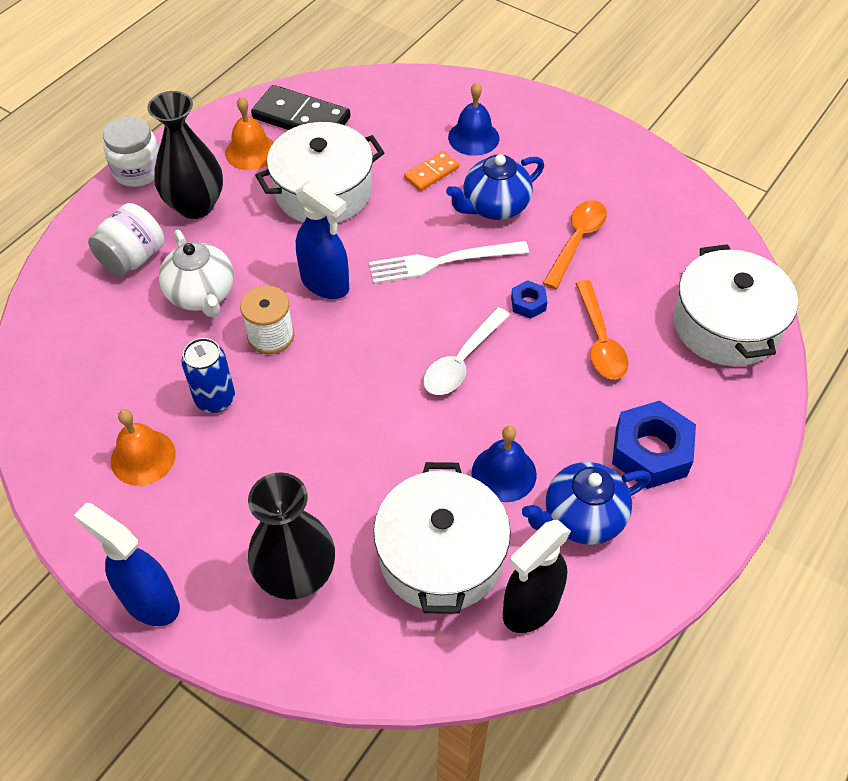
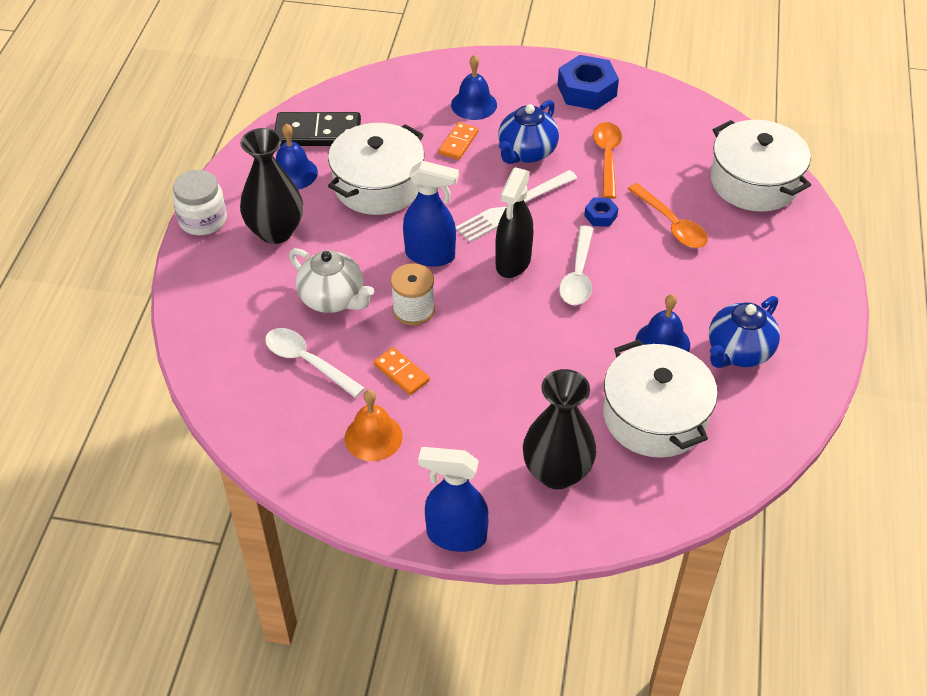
camera: 25 degrees left, 5 degrees down
white jar [88,203,164,276] -> none
blue can [181,338,235,413] -> orange domino [374,347,430,395]
orange bell [225,97,274,170] -> blue bell [276,123,318,190]
black spray bottle [503,520,571,633] -> black spray bottle moved to [495,167,533,278]
blue nut [612,401,696,489] -> blue nut moved to [558,55,619,110]
none -> white spoon [265,328,365,398]

